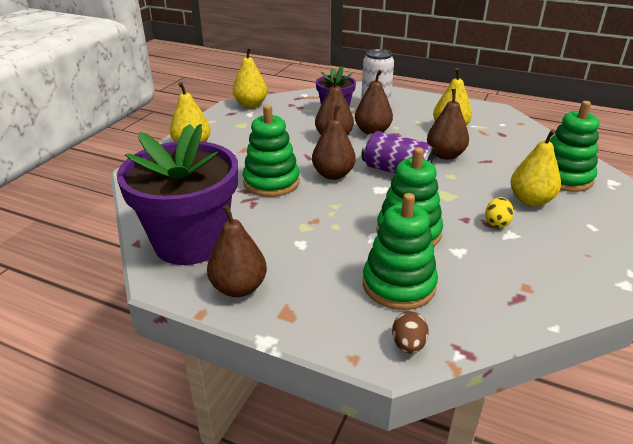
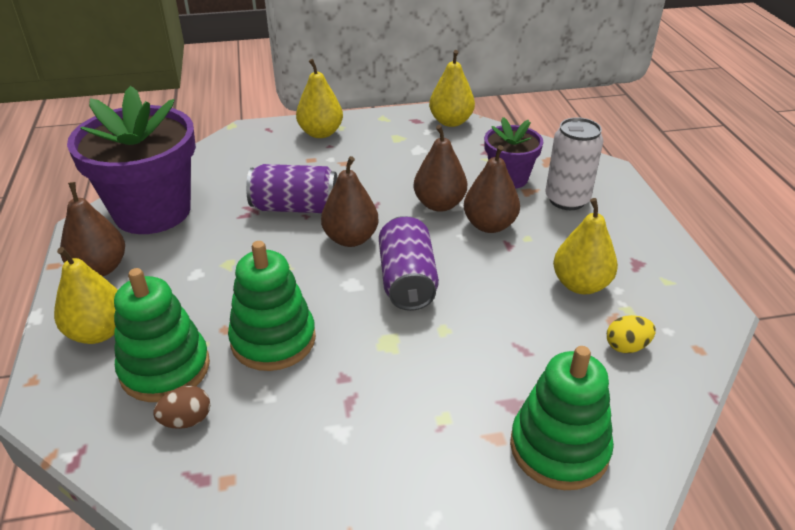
camera: 55 degrees right, 5 degrees up
green stacking toy [243,105,300,197] -> purple can [246,164,337,213]
brown egg [392,311,429,354] -> brown egg moved to [154,386,210,429]
brown pear [427,89,469,160] -> none
yellow egg [485,197,514,228] -> yellow egg moved to [607,315,656,353]
yellow pear [510,129,561,206] -> yellow pear moved to [54,247,117,344]

